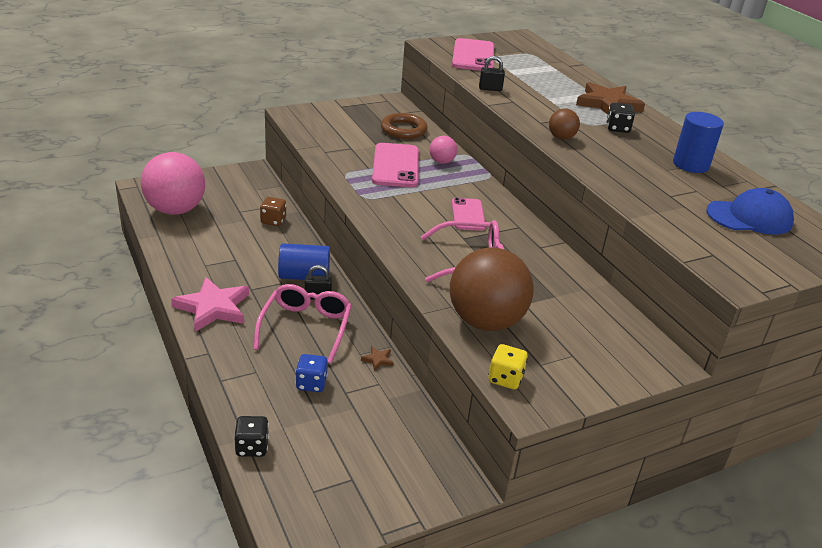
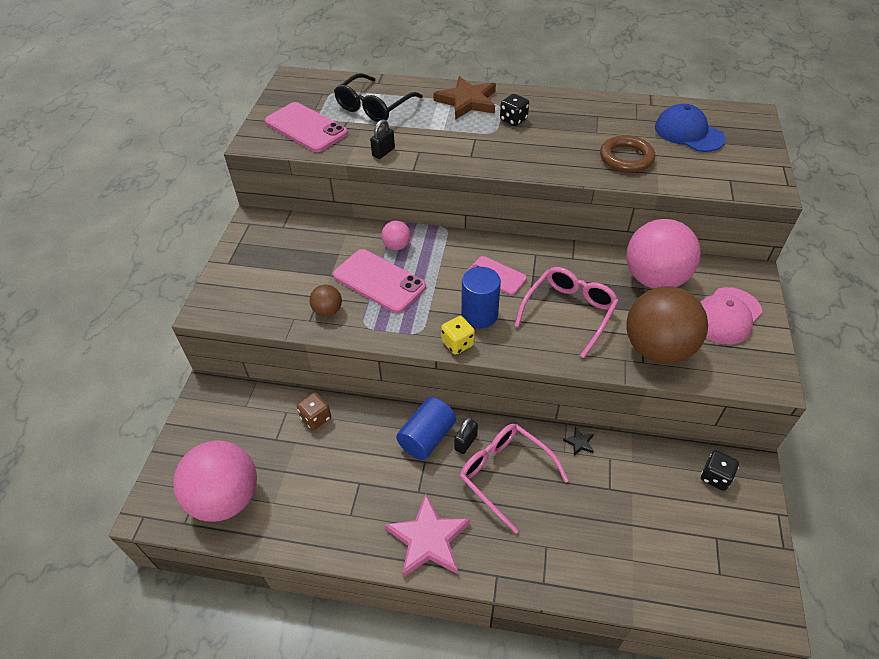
camera: 50 degrees left, 15 degrees up
black dice [234,416,269,457] -> black dice moved to [701,450,739,491]
blue dice [296,354,328,392] -> none
brown star [361,346,394,371] -> black star [563,427,594,456]
brown ring [381,113,428,139] -> brown ring moved to [600,135,655,173]
yellow dice [488,344,528,390] -> yellow dice moved to [441,316,475,355]
brown ball [549,108,580,140] -> brown ball moved to [309,285,342,317]
blue cylinder [673,112,724,173] -> blue cylinder moved to [461,267,501,328]
blue cap [706,188,794,235] -> blue cap turned 75 degrees counterclockwise [655,104,726,152]
none -> black glasses [334,73,423,122]
none -> pink ball [626,219,701,289]
none -> pink cap [700,287,762,345]

